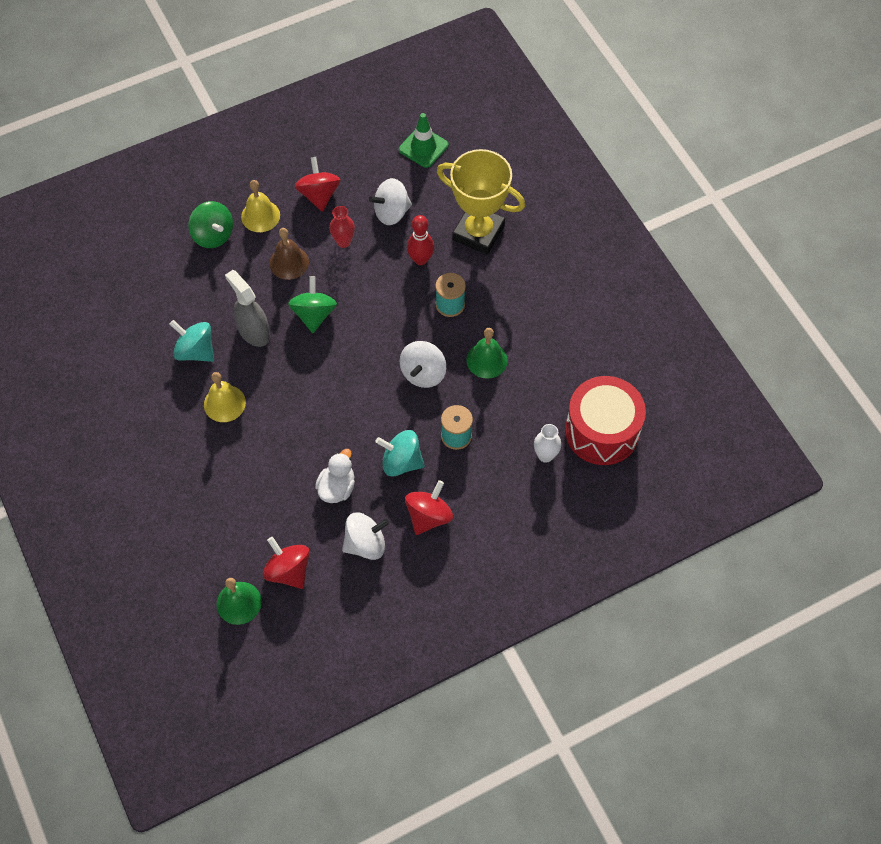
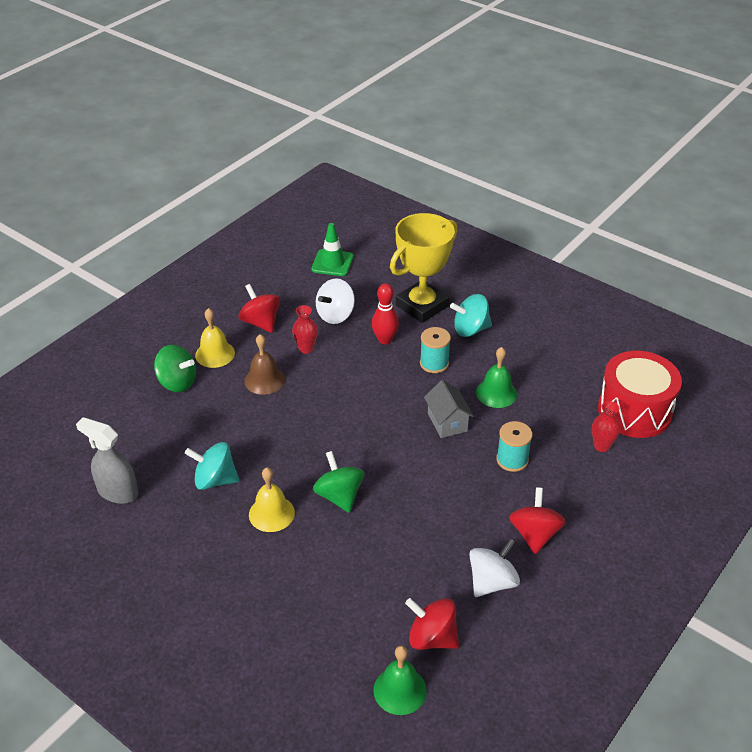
camera: 25 degrees left, 20 degrees down
grey spray bottle [225,270,270,347] -> grey spray bottle moved to [76,417,138,504]
green spinning top [288,276,337,333] -> green spinning top moved to [313,451,364,513]
white duck [315,449,355,503] -> none
turquoise spinning top [376,430,425,477] -> turquoise spinning top moved to [450,294,492,337]
white spinning top [400,341,446,388] -> grey house [424,380,474,438]
yellow trophy [437,149,525,255] -> yellow trophy turned 45 degrees counterclockwise [390,213,458,323]
white vase [534,424,561,463] -> red vase [592,401,620,452]

